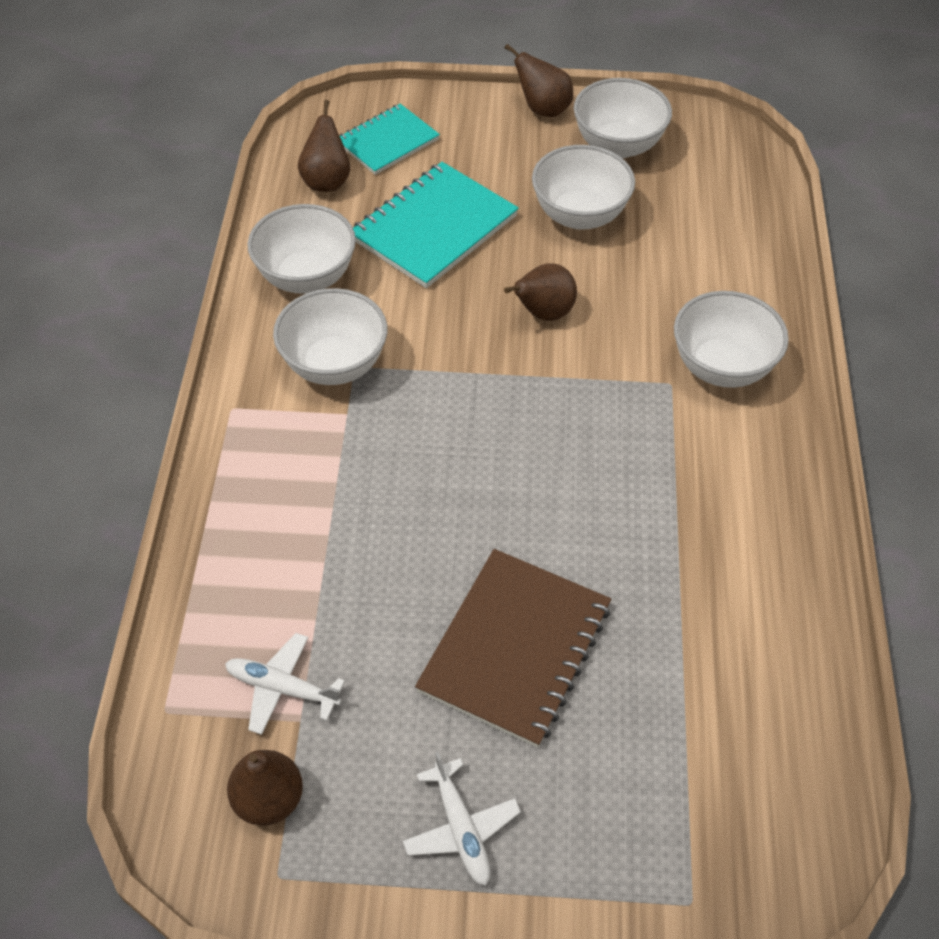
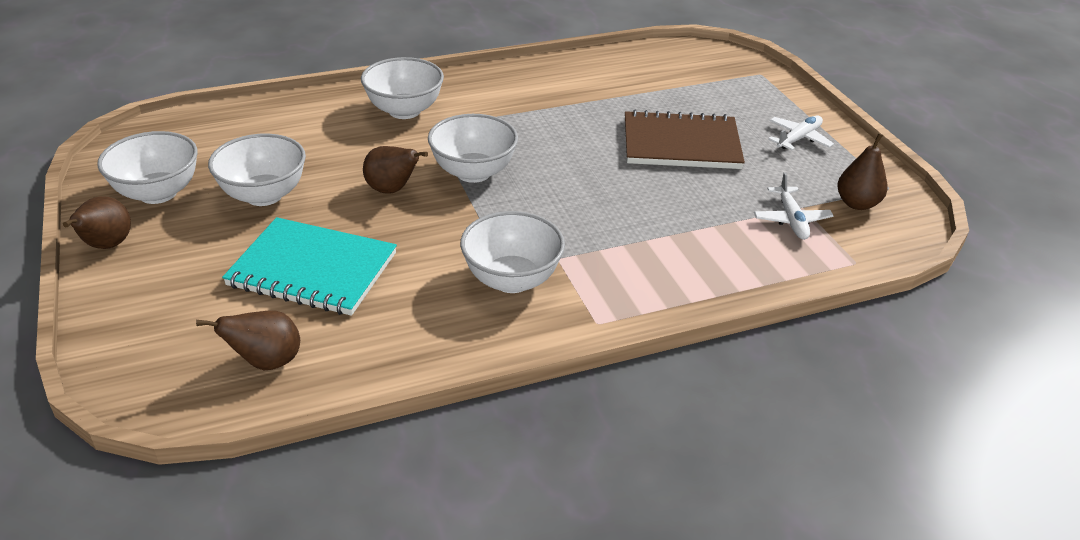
camera: 115 degrees left, 15 degrees down
white bowl [247,204,356,294] -> white bowl moved to [428,114,518,183]
turquoise notebook [340,104,440,175] -> none

